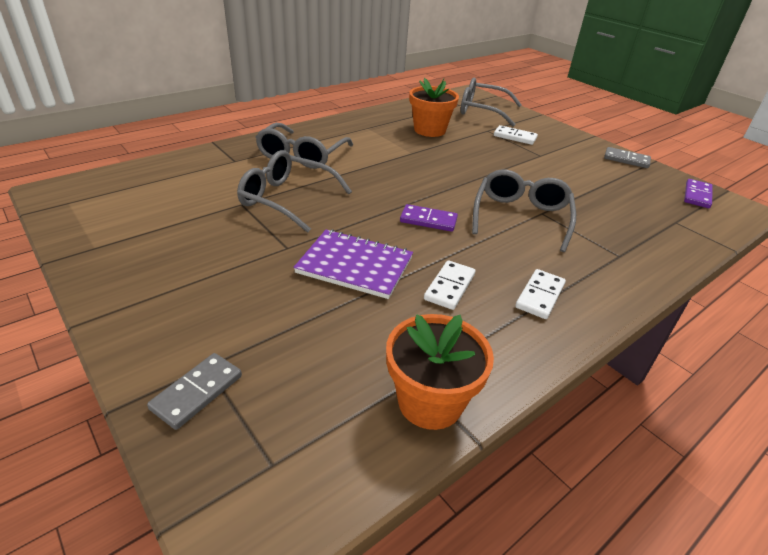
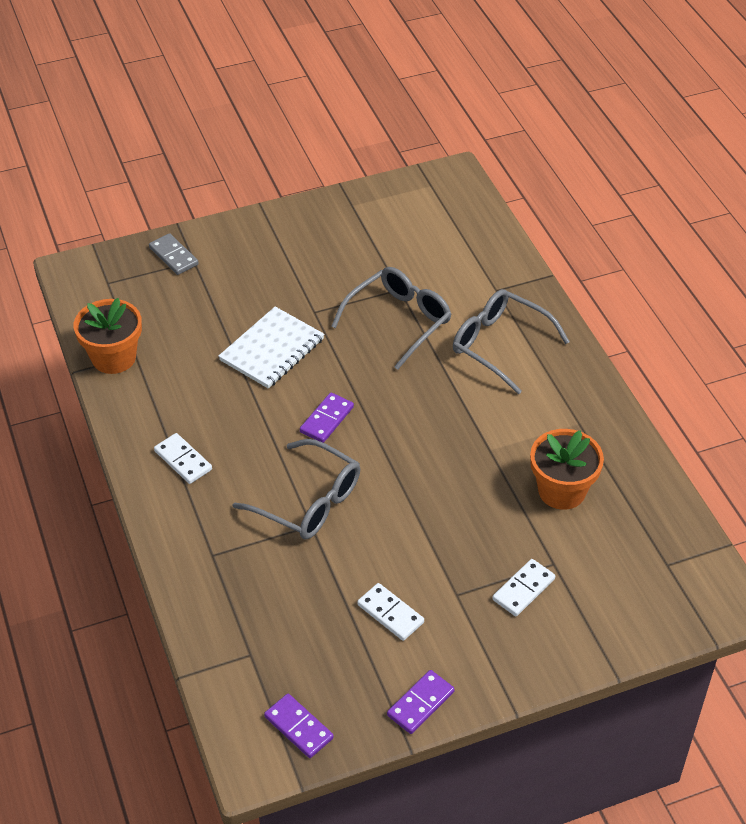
camera: 110 degrees right, 10 degrees up
purple notebook [293,229,413,299] -> white notebook [218,307,324,389]
white domino [424,260,475,310] -> white domino moved to [357,583,424,641]
grey glasses [461,78,522,127] -> none
grey domino [604,147,651,168] -> purple domino [387,670,455,734]

